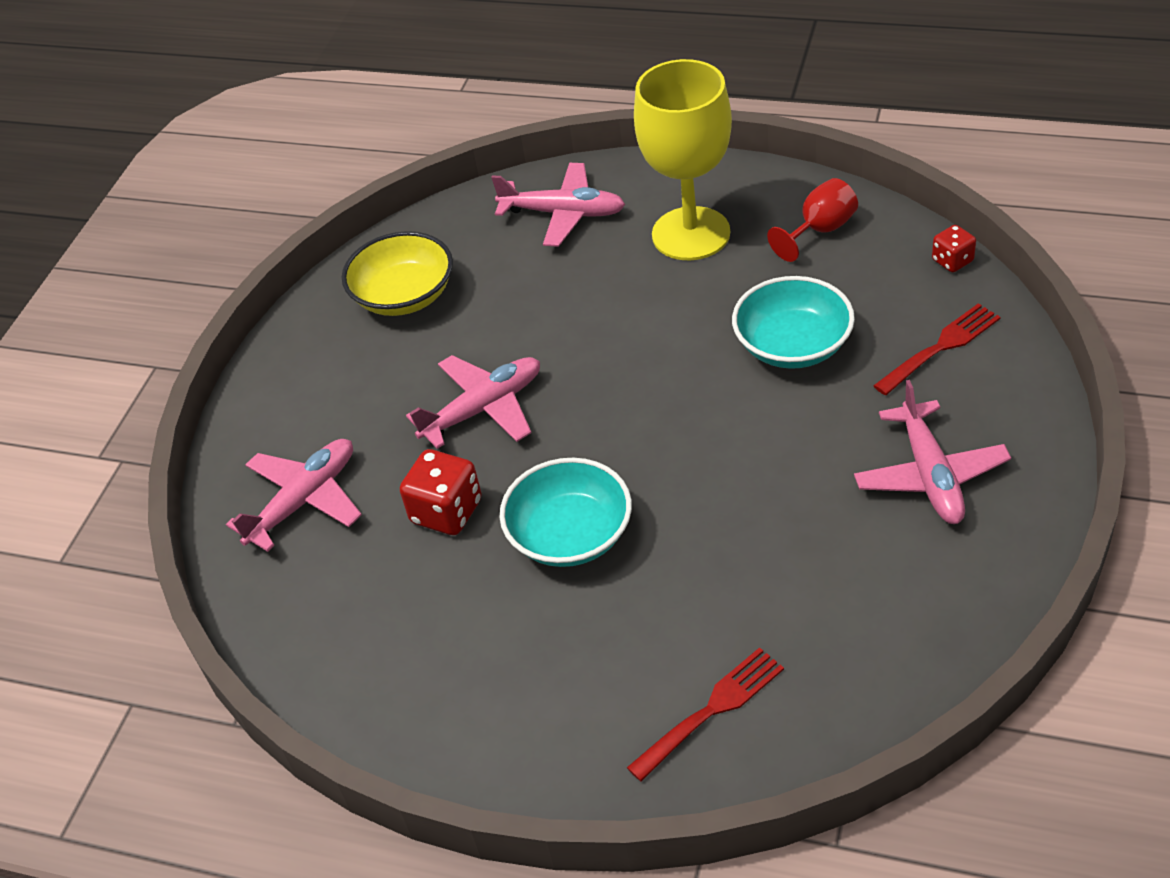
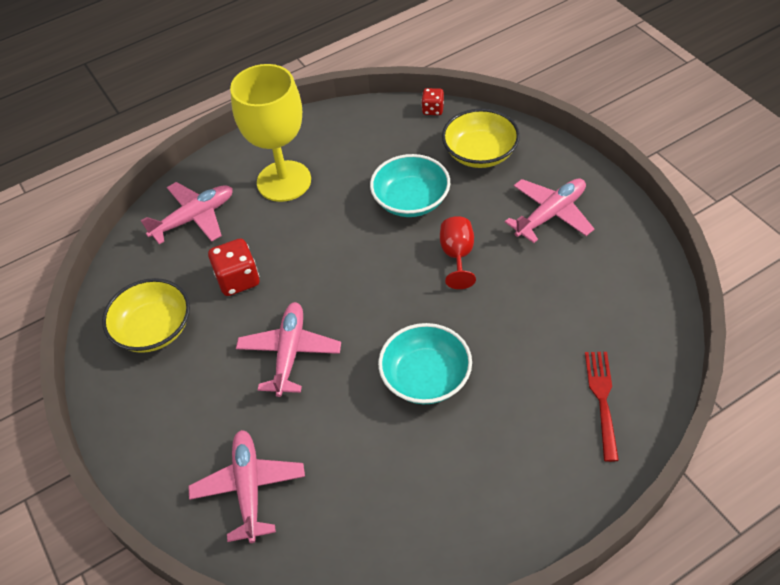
camera: 50 degrees left, 5 degrees up
red dice [400,449,482,535] -> red dice moved to [208,238,259,296]
red goblet [767,178,858,262] -> red goblet moved to [440,216,476,289]
pink plane [854,380,1011,524] -> pink plane turned 75 degrees counterclockwise [505,179,594,243]
red fork [873,303,1001,395] -> yellow bowl [442,109,520,168]

